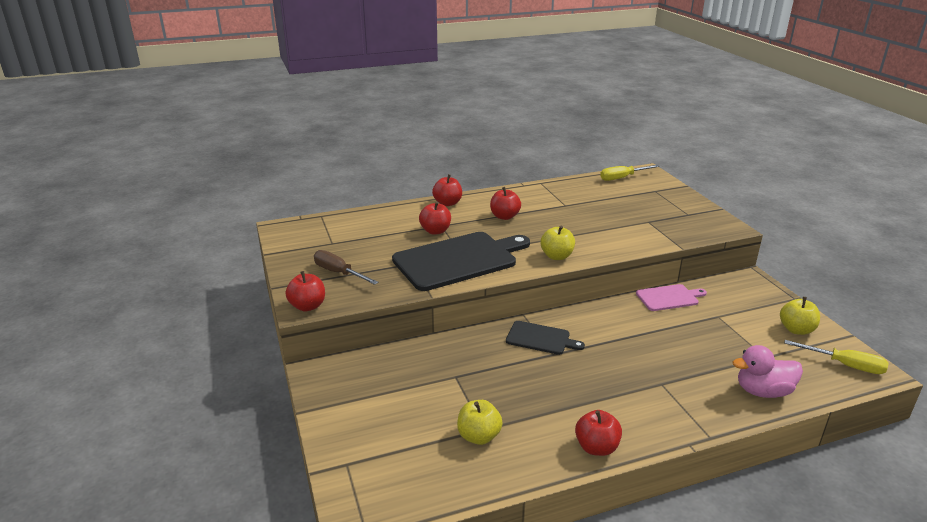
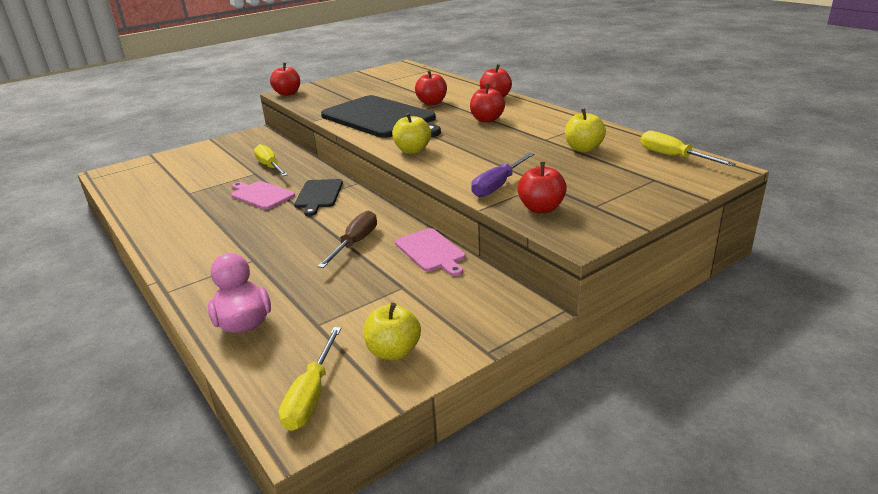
camera: 75 degrees right, 0 degrees up
brown screwdriver [314,250,379,285] -> brown screwdriver moved to [317,211,377,268]
yellow apple [457,400,503,445] -> yellow apple moved to [565,108,606,152]
red apple [575,410,622,456] -> red apple moved to [517,162,567,213]
none -> pink cutting board [231,181,295,210]
none -> yellow screwdriver [254,144,288,176]
none -> purple screwdriver [471,152,534,197]

